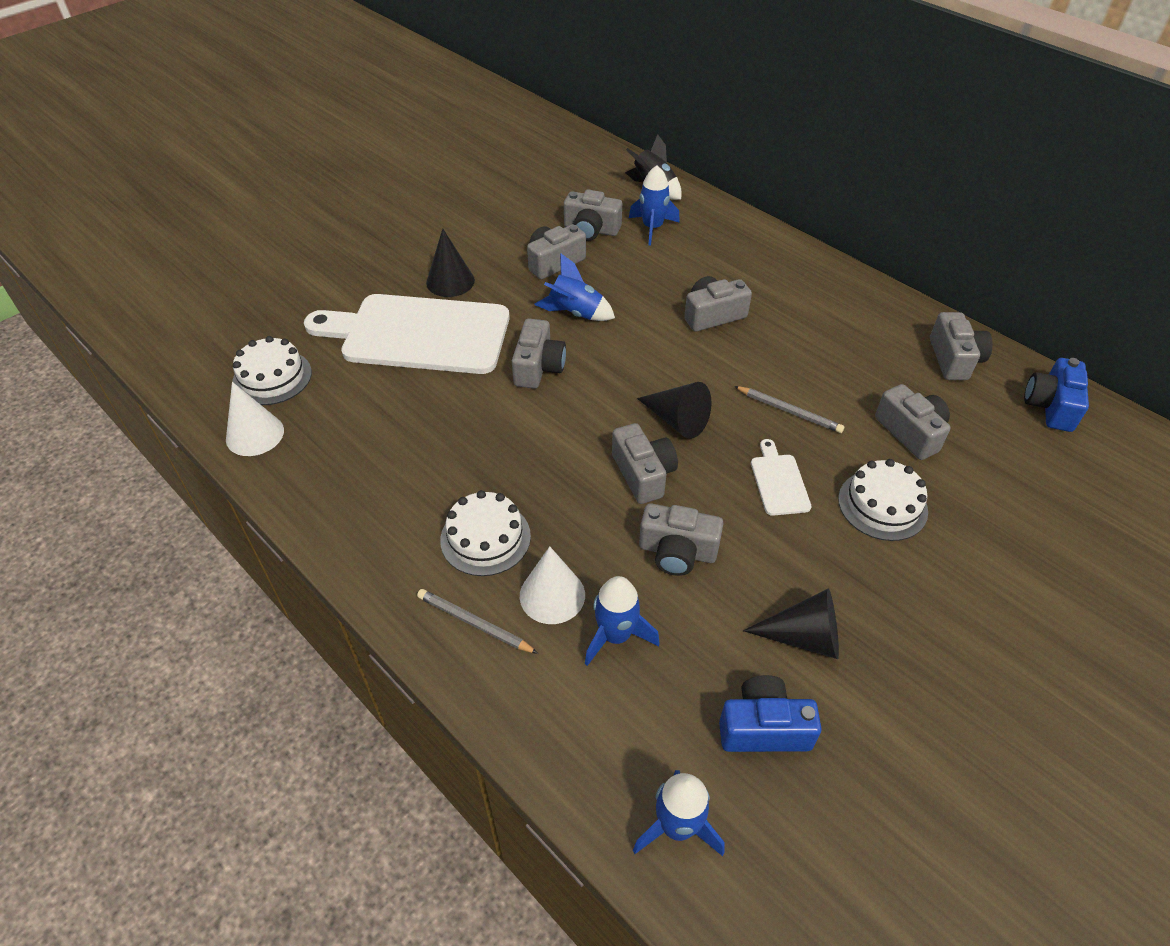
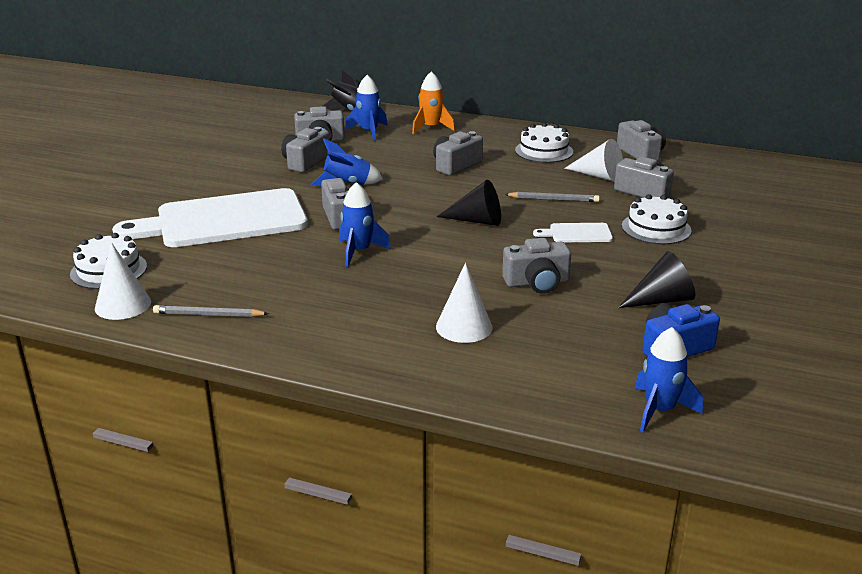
camera: 25 degrees left, 20 degrees down
grey pencil [417,589,539,654] -> grey pencil moved to [153,305,269,317]
black cone [426,228,475,297] -> none
white cake [440,490,531,576] -> white cake moved to [515,123,573,163]
blue rocket [585,576,660,666] -> blue rocket moved to [339,182,391,267]
grey camera [612,423,678,504] -> none
white cutting board [751,439,812,516] -> white cutting board turned 60 degrees counterclockwise [533,223,613,242]
blue camera [1024,358,1089,432] -> none
none -> orange rocket [412,71,455,135]
none -> white cone [564,139,623,182]

